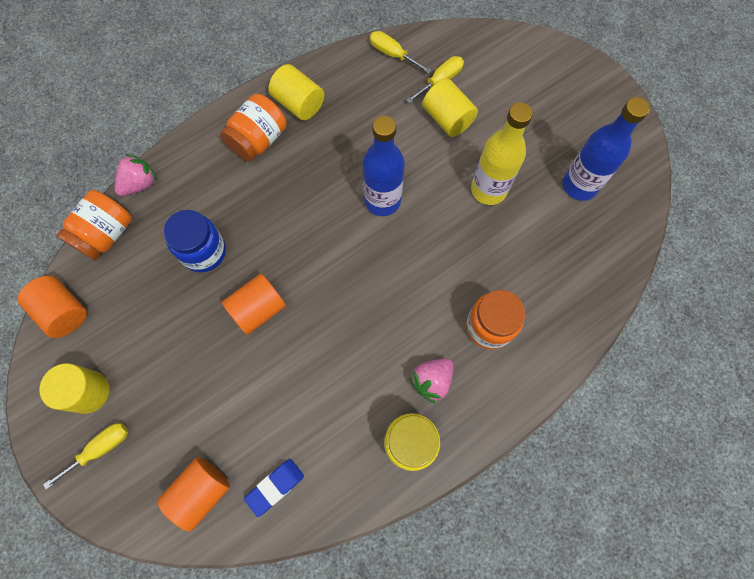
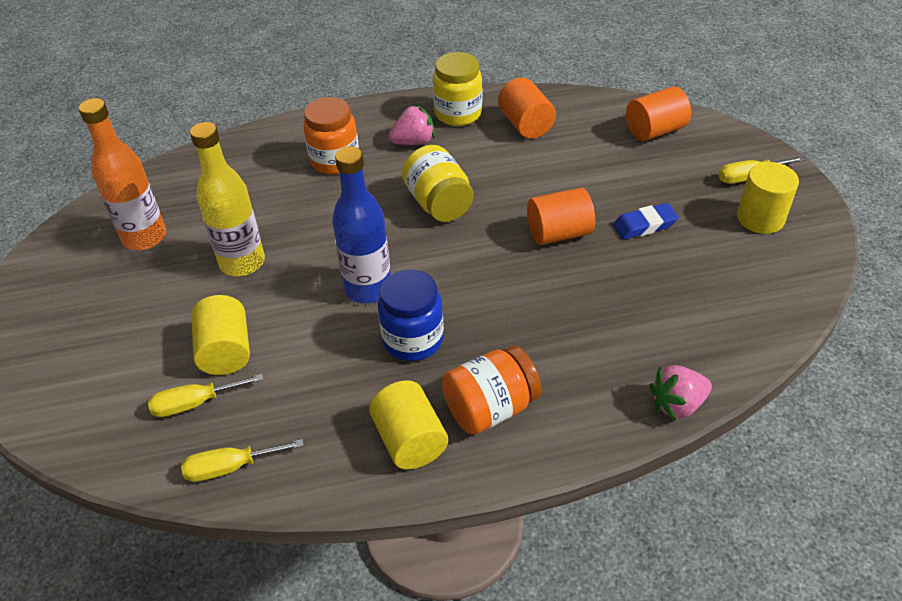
camera: 155 degrees left, 25 degrees down
orange cylinder [17,276,87,338] -> orange cylinder moved to [498,78,556,139]
orange jar [56,190,132,261] -> none
blue jar [163,210,226,272] -> blue jar moved to [378,269,444,361]
blue eraser [244,459,304,517] -> blue eraser moved to [613,203,679,239]
yellow screwdriver [370,31,432,74] -> yellow screwdriver turned 105 degrees clockwise [181,439,304,482]
blue bottle [563,97,650,201] -> orange bottle [79,98,166,250]
none -> yellow jar [402,145,474,222]

